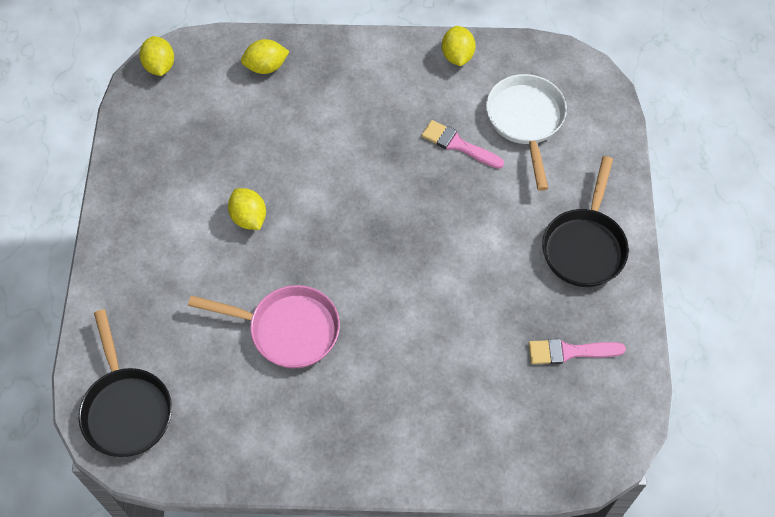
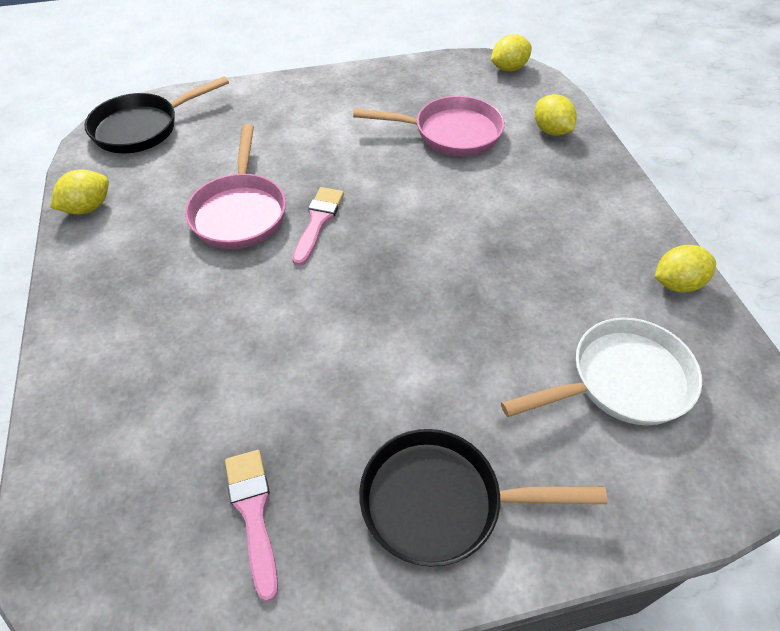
camera: 75 degrees right, 10 degrees down
yellow lemon [228,188,266,230] -> yellow lemon moved to [50,169,109,215]
pink brush [421,120,504,169] -> pink brush moved to [292,187,344,266]
none -> pink pan [353,96,505,157]

